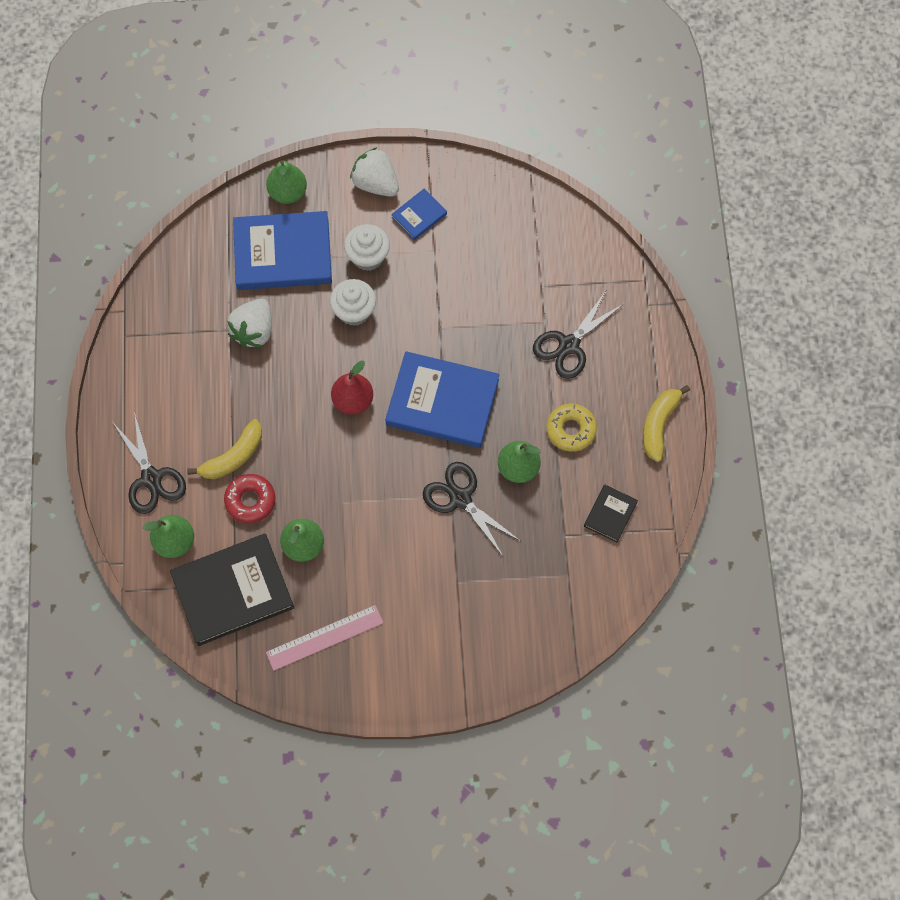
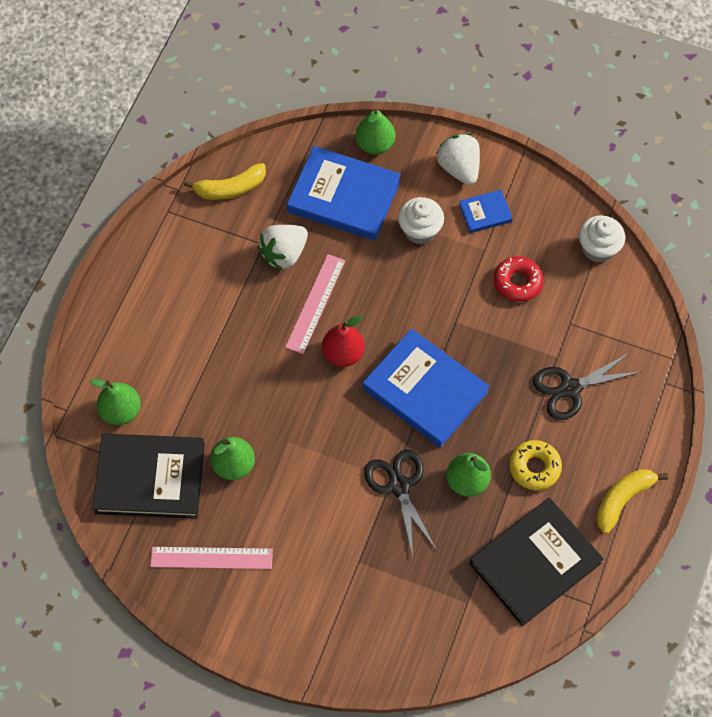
camera: 25 degrees right, 5 degrees down
black scissors [113,412,186,514] -> none
yellow banana [187,419,262,479] -> yellow banana moved to [184,163,266,200]
red donut [224,474,276,523] -> red donut moved to [494,256,543,302]
white cupcake [330,279,376,326] -> white cupcake moved to [579,215,625,263]
black book [584,485,638,543] -> black book [469,498,604,626], size x2.11
none -> pink ruler [285,254,345,354]

